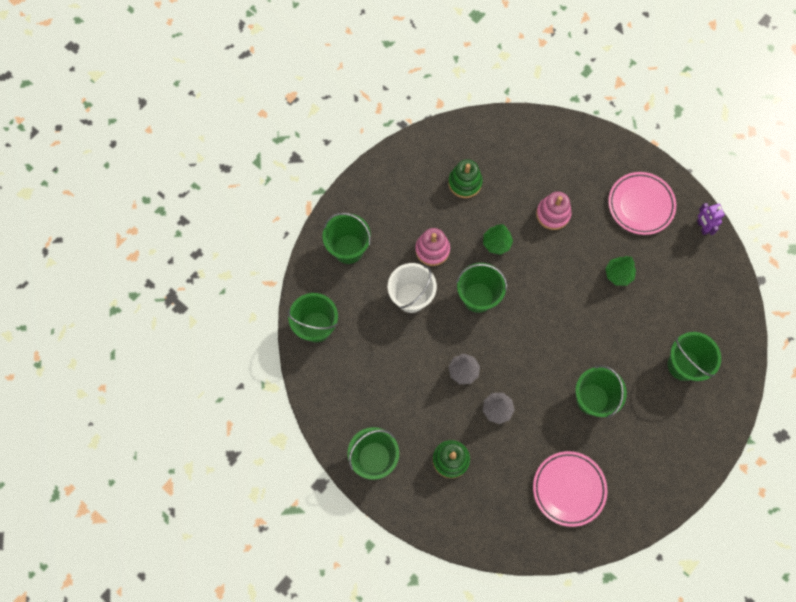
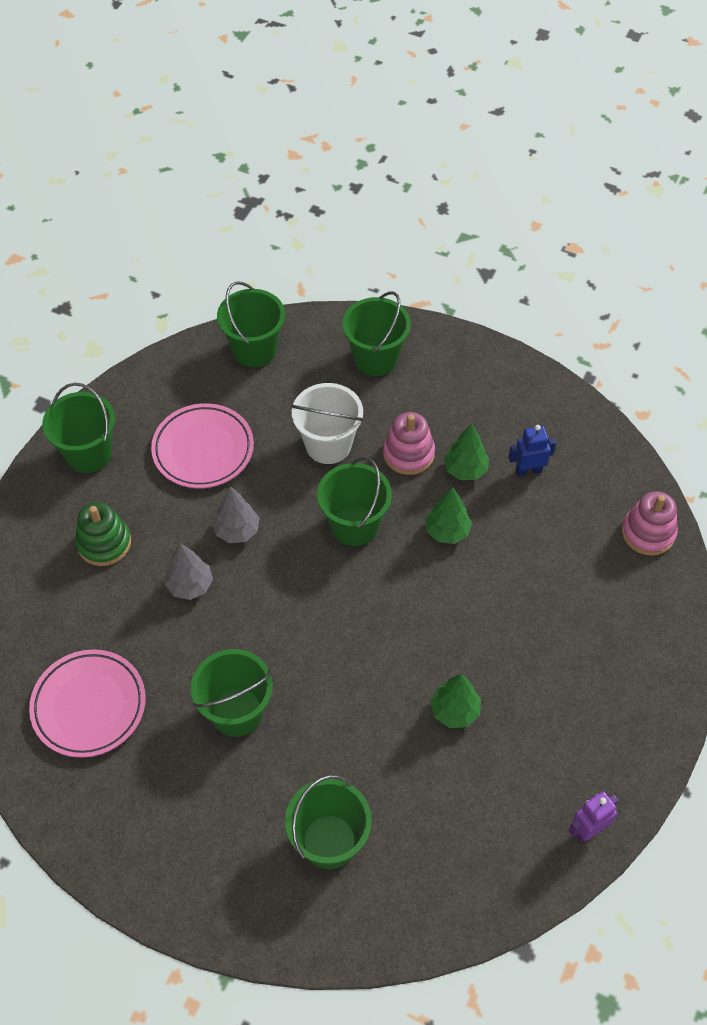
camera: 75 degrees right, 15 degrees down
green stacking toy [448,159,483,198] -> blue robot [508,425,556,477]
pink stacking toy [536,192,572,230] -> pink stacking toy moved to [622,491,678,556]
pink plate [608,172,676,235] -> pink plate moved to [151,403,254,488]
none -> green tree [444,423,489,480]

